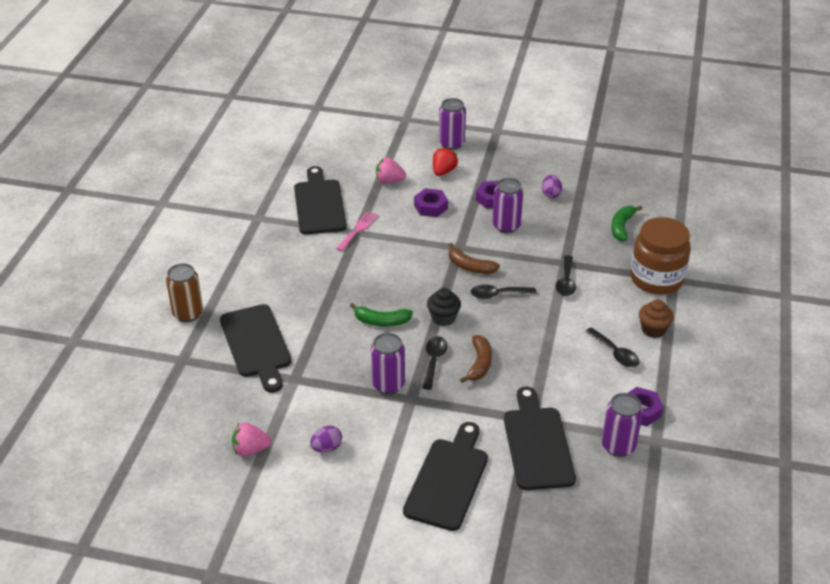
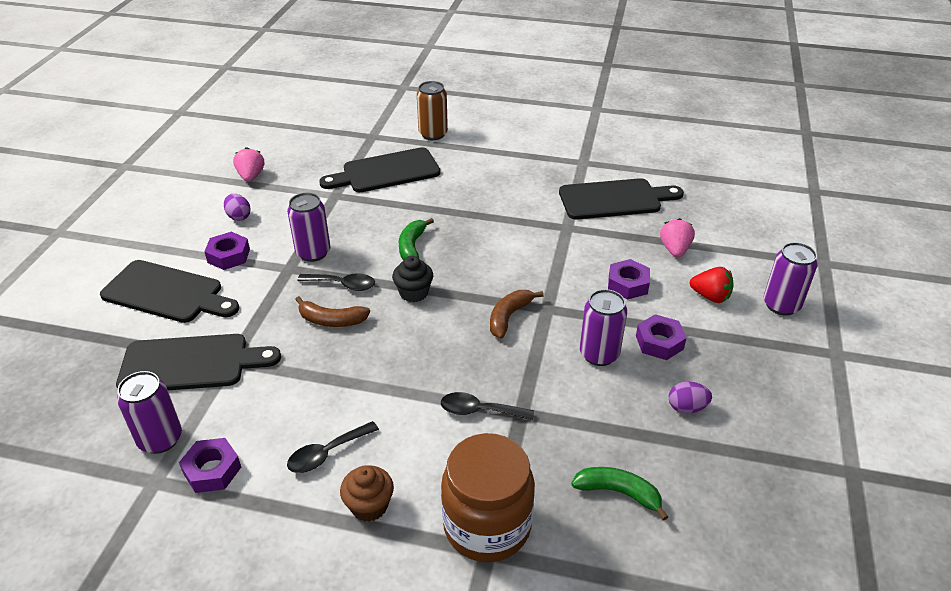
camera: 90 degrees right, 0 degrees up
pink fork [336,212,378,251] -> none
black spoon [471,285,536,299] -> none
none -> purple nut [204,232,250,270]

